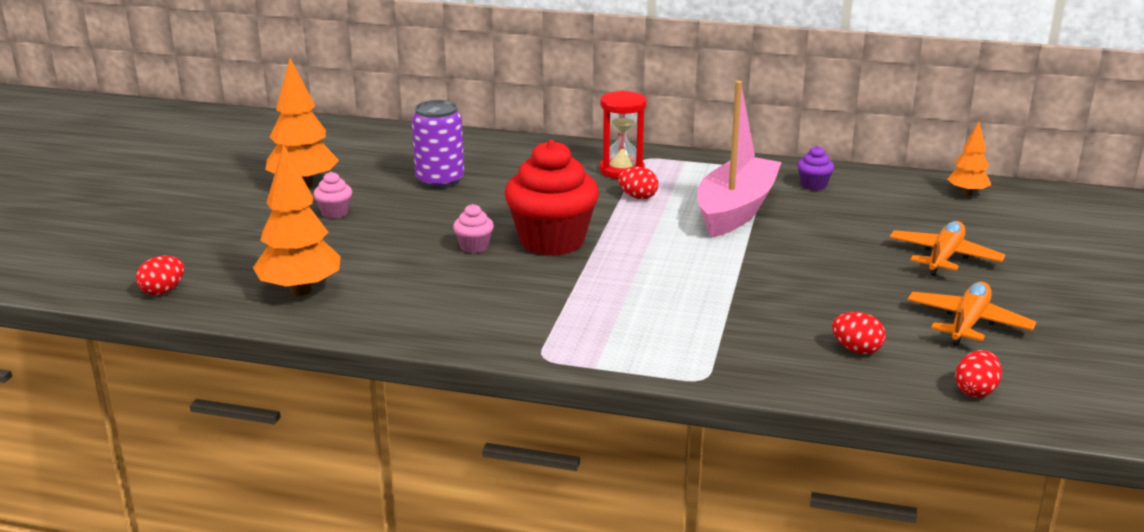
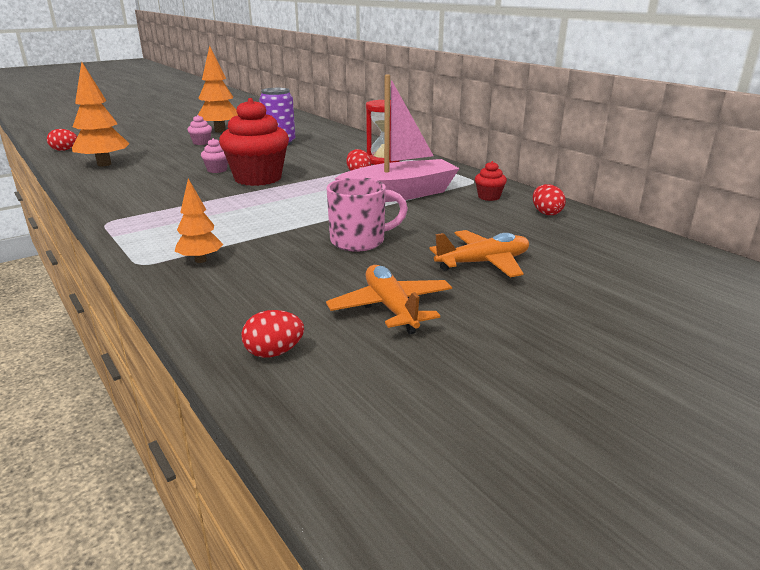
camera: 40 degrees right, 0 degrees up
purple cupcake [797,146,834,191] -> red cupcake [475,161,507,201]
red egg [832,312,886,354] -> red egg moved to [533,184,566,215]
orange plane [908,282,1036,346] -> orange plane turned 90 degrees counterclockwise [326,265,452,335]
orange tree [947,122,991,196] -> orange tree moved to [175,178,223,263]
none -> pink mug [326,177,408,252]

